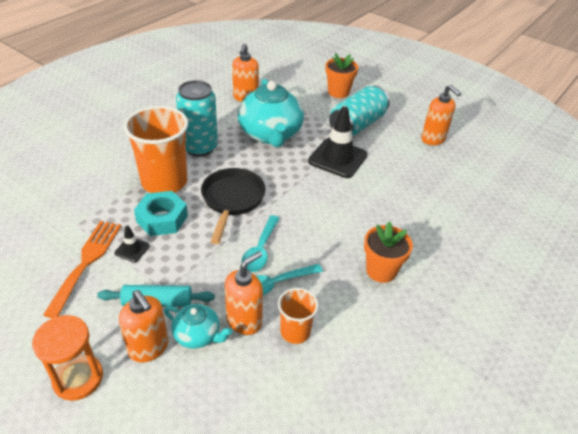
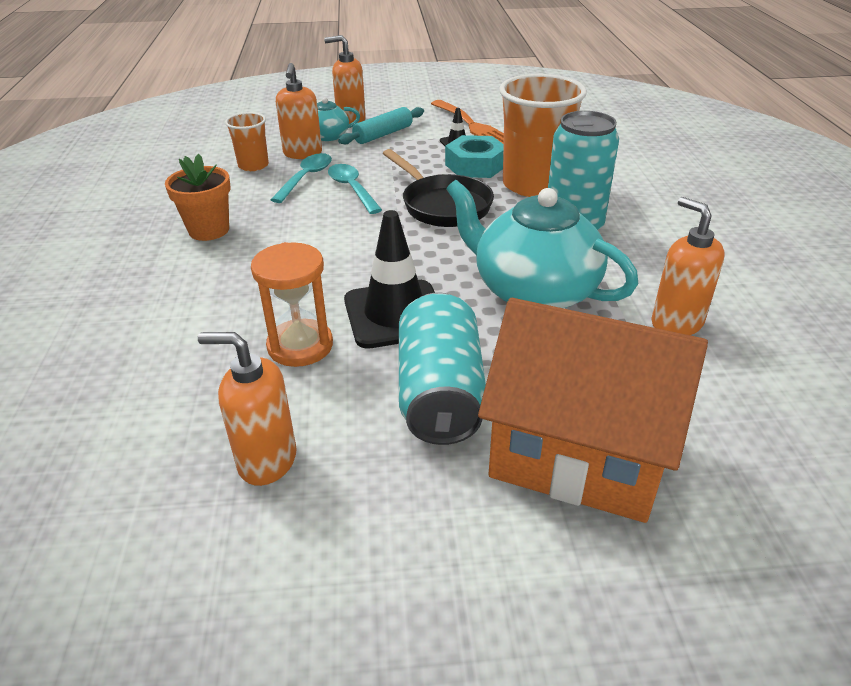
camera: 140 degrees right, 5 degrees down
orange hourglass [32,315,103,401] -> orange hourglass moved to [251,242,333,367]
orange flower pot [325,53,358,98] -> orange house [478,298,708,523]

